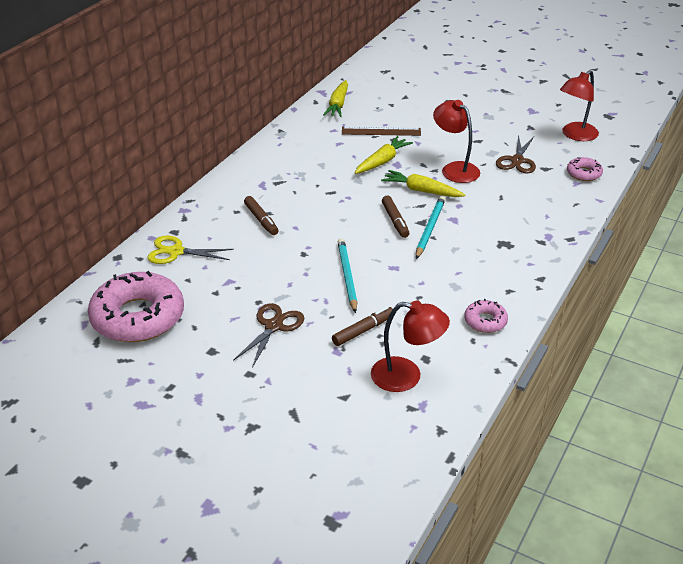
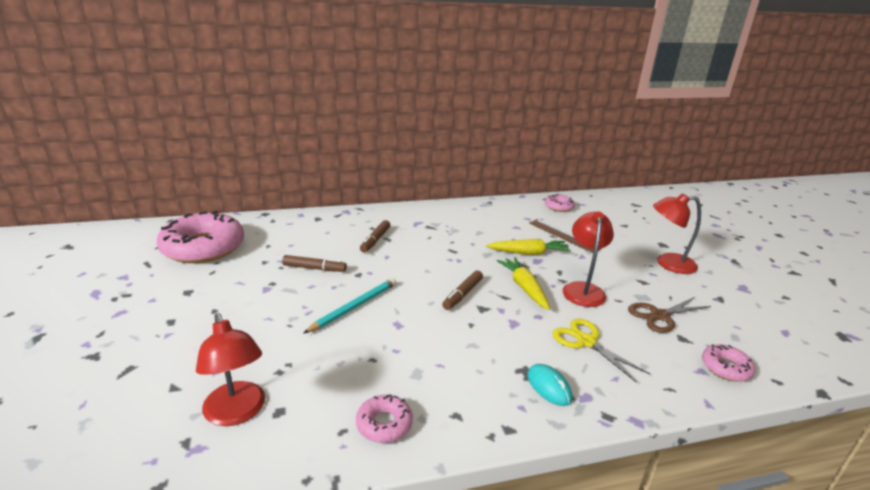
camera: 45 degrees right, 10 degrees down
yellow scissors [147,236,234,264] -> yellow scissors moved to [552,318,650,383]
brown scissors [233,303,304,368] -> none
yellow carrot [323,80,348,117] -> pink donut [545,194,575,212]
brown marker [332,306,393,346] -> brown marker moved to [282,255,347,272]
turquoise pencil [416,196,445,259] -> none
red lamp [560,70,599,141] -> red lamp moved to [653,193,701,274]
none -> turquoise mouse [527,364,572,406]

